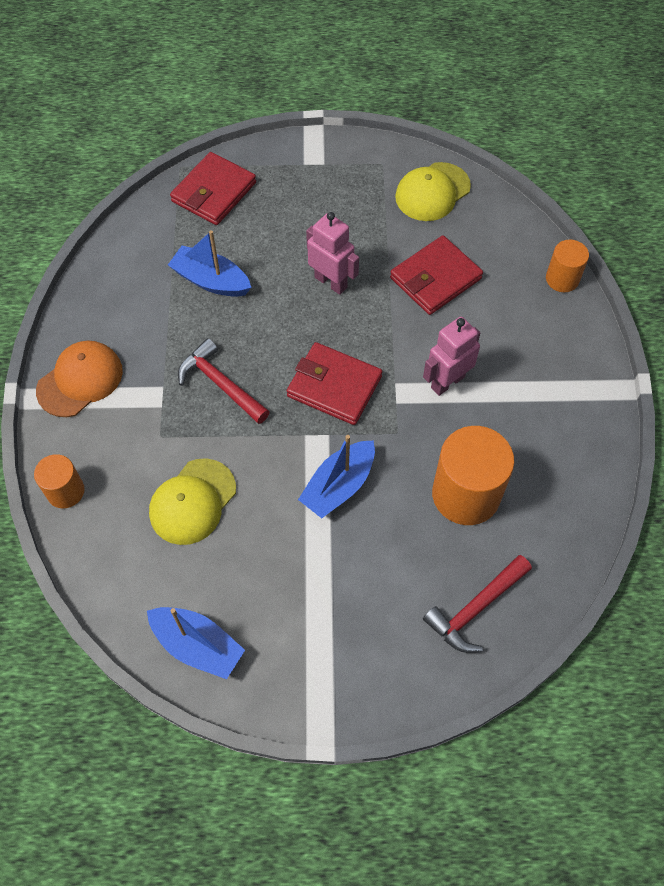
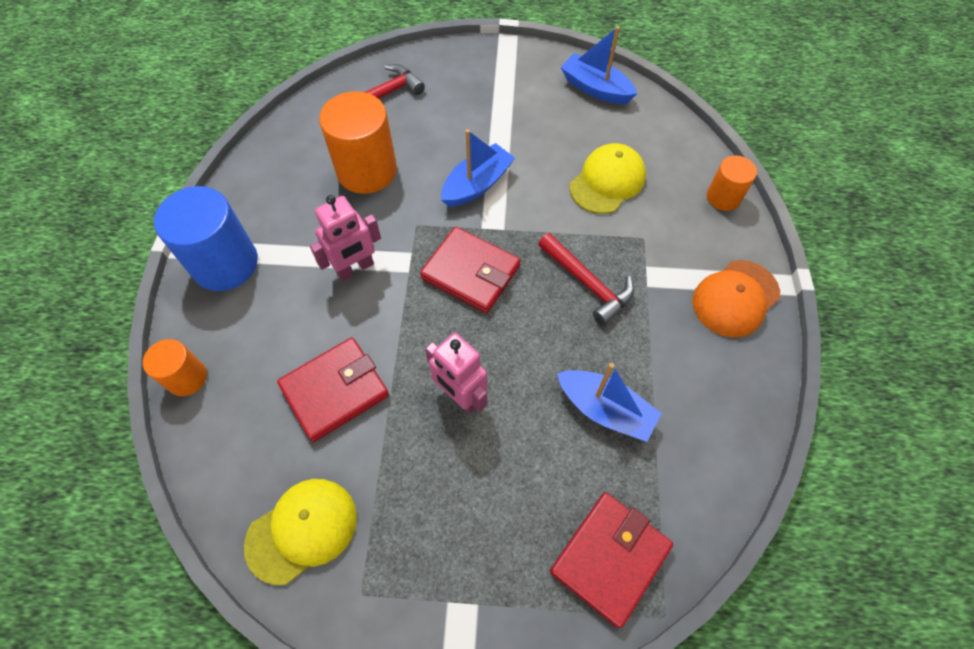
camera: 175 degrees left, 0 degrees up
none -> blue cylinder [154,186,258,291]

